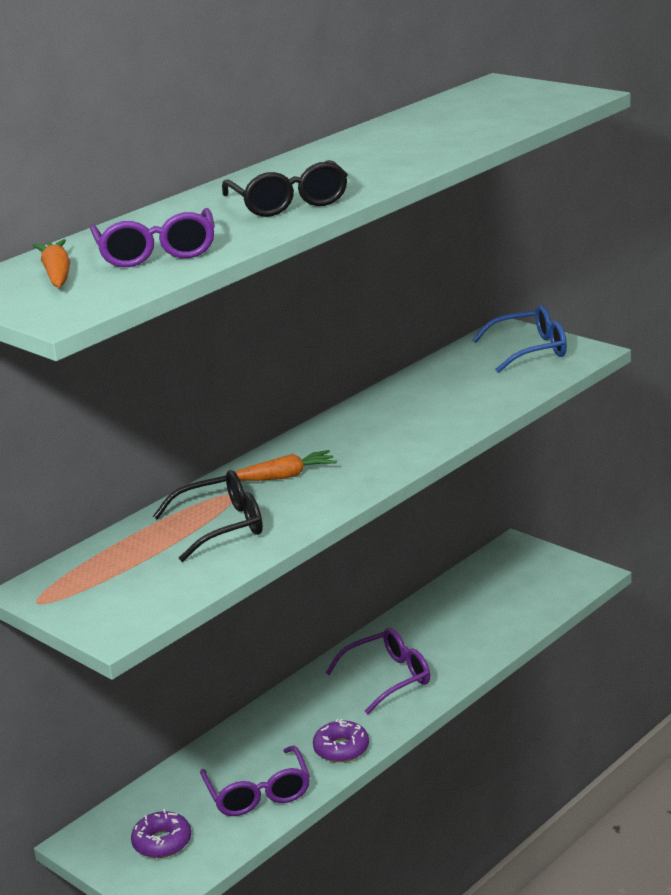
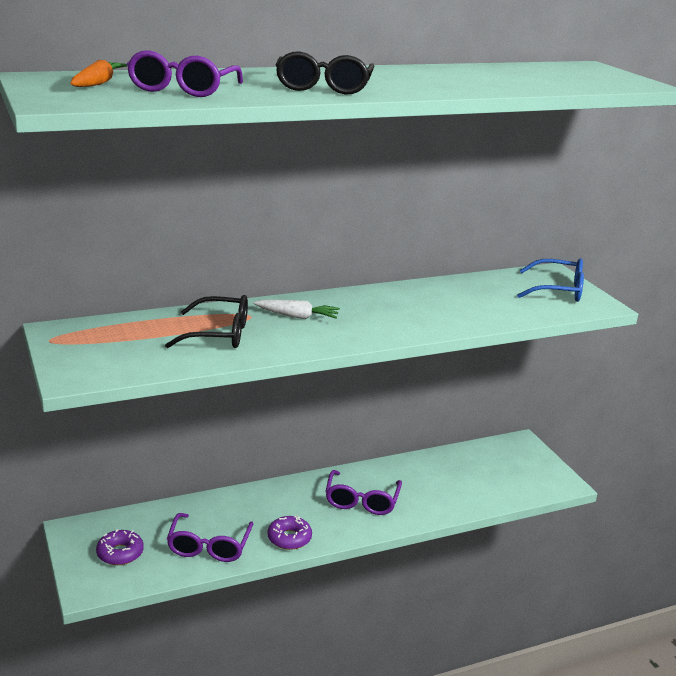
camera: 20 degrees right, 0 degrees up
orange carrot [235,450,337,481] -> white carrot [253,300,340,319]
purple glasses [325,628,430,714] -> purple glasses turned 105 degrees clockwise [325,470,402,515]

